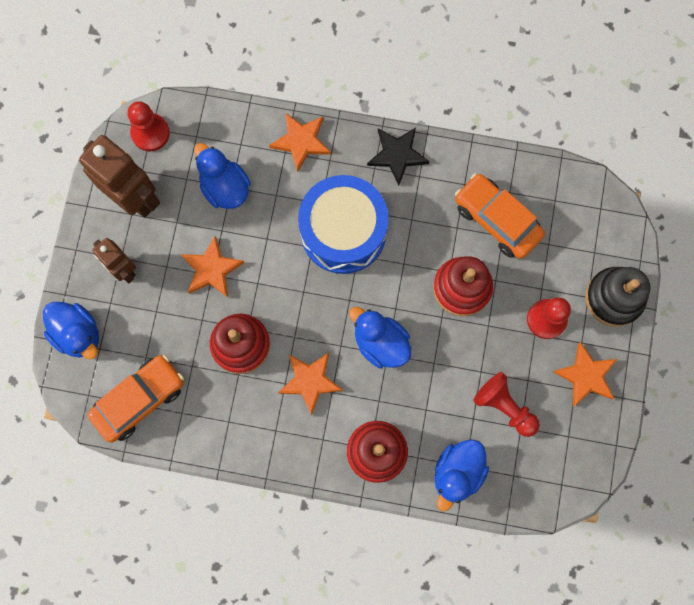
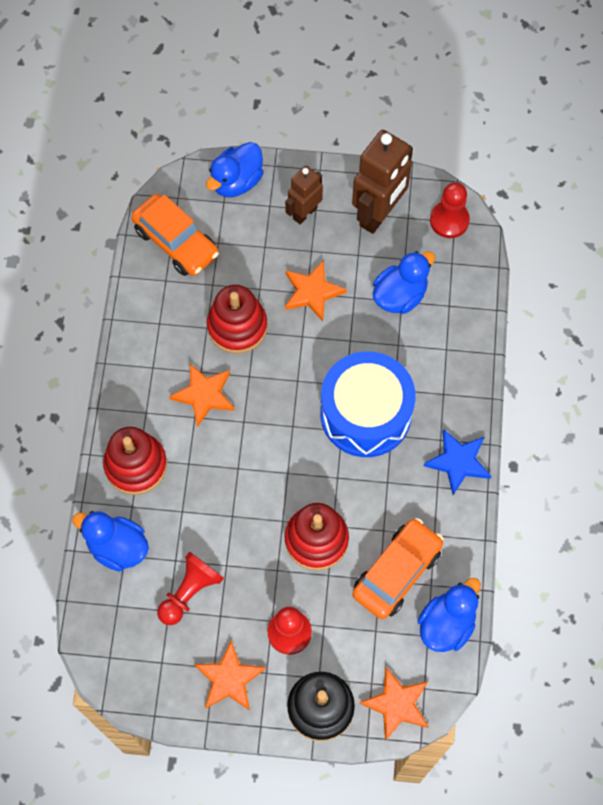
camera: 85 degrees right, 10 degrees down
orange star [269,113,331,173] -> orange star moved to [359,667,429,741]
blue duck [349,307,411,369] -> blue duck moved to [418,578,481,652]
black star [367,127,429,186] -> blue star [424,429,491,495]

